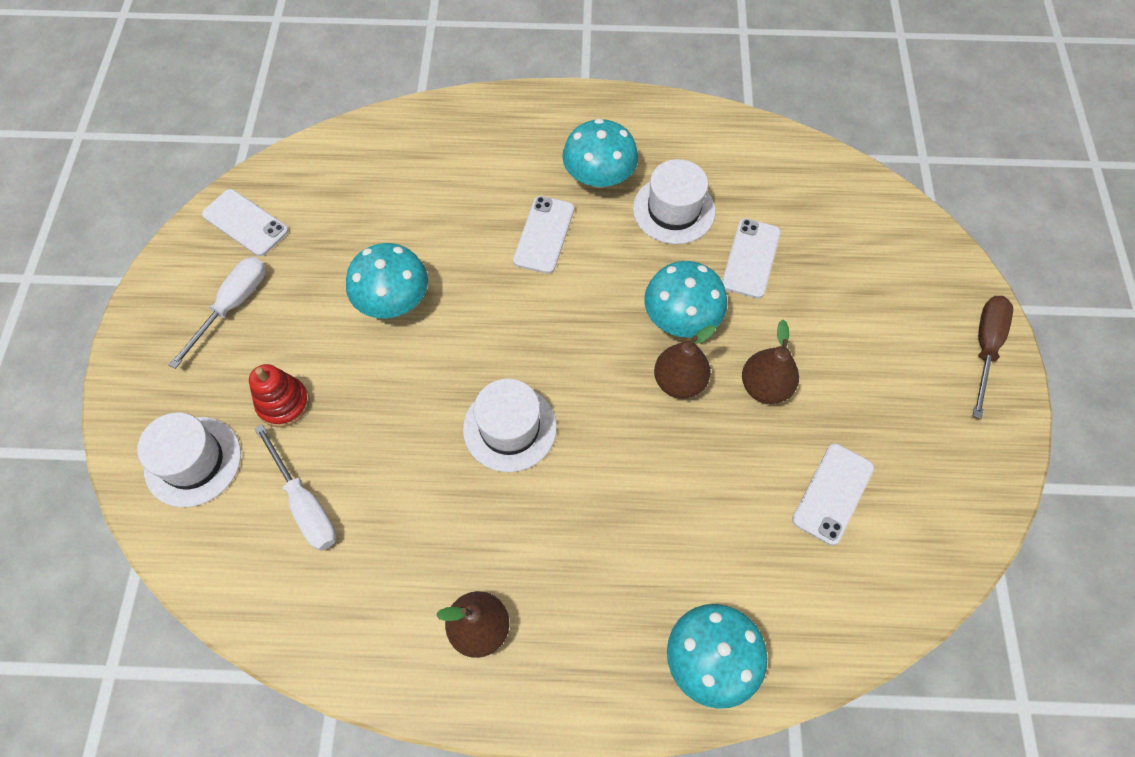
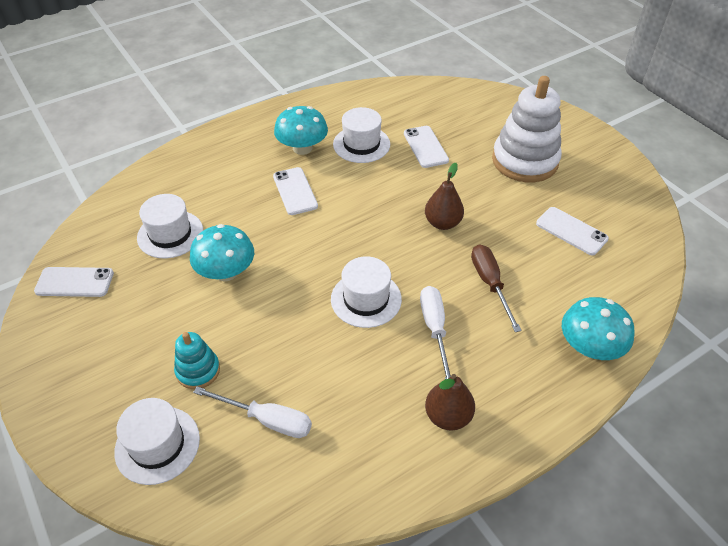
camera: 35 degrees left, 15 degrees down
white screwdriver [169,257,266,369] -> white screwdriver moved to [420,286,451,379]
red stacking toy [249,364,310,427] -> turquoise stacking toy [174,332,220,389]
turquoise mushroom [644,261,727,338] -> none
brown pear [742,320,799,404] -> none
white phone [792,443,874,545] -> white phone turned 45 degrees counterclockwise [536,207,609,255]
brown screwdriver [973,296,1013,419] -> brown screwdriver moved to [471,244,522,332]
none -> white hat [137,194,203,258]
none -> white stacking toy [492,76,562,182]

